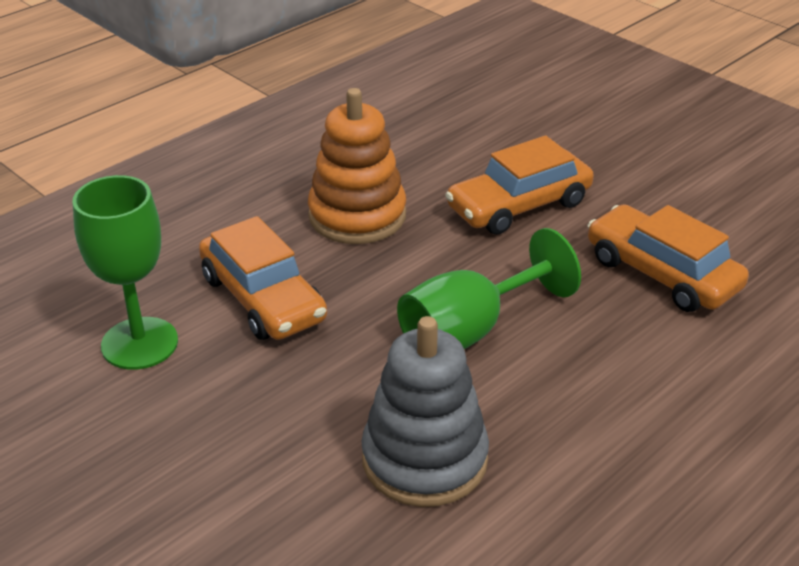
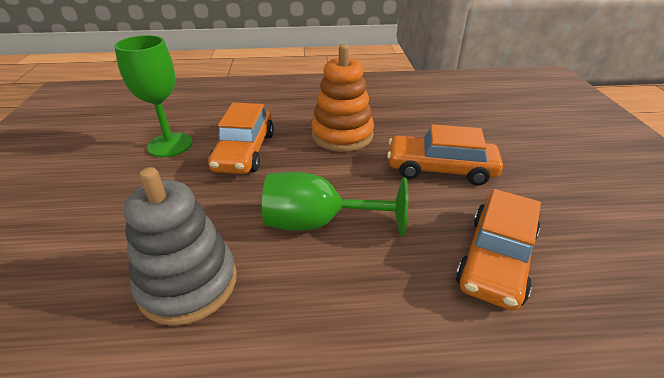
camera: 40 degrees right, 0 degrees up
orange car [587,204,749,312] -> orange car turned 150 degrees counterclockwise [456,189,541,310]

